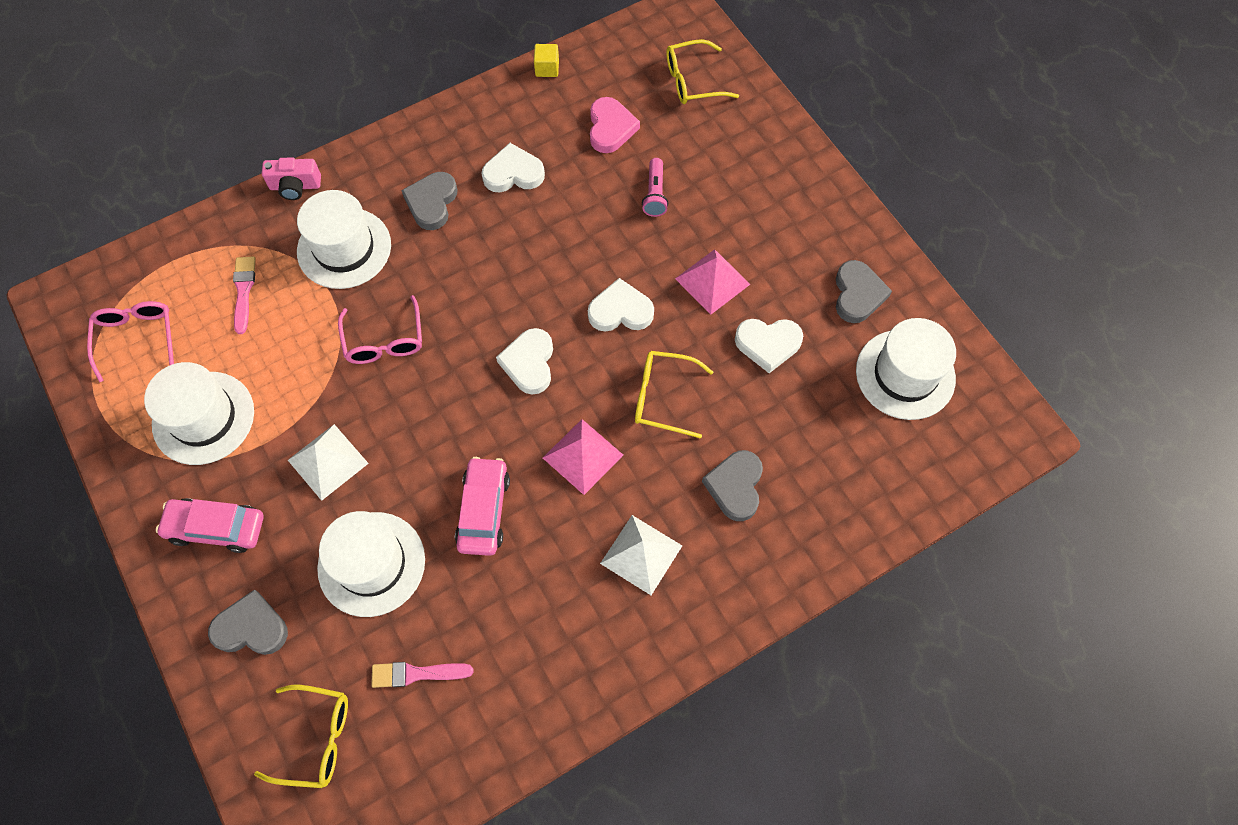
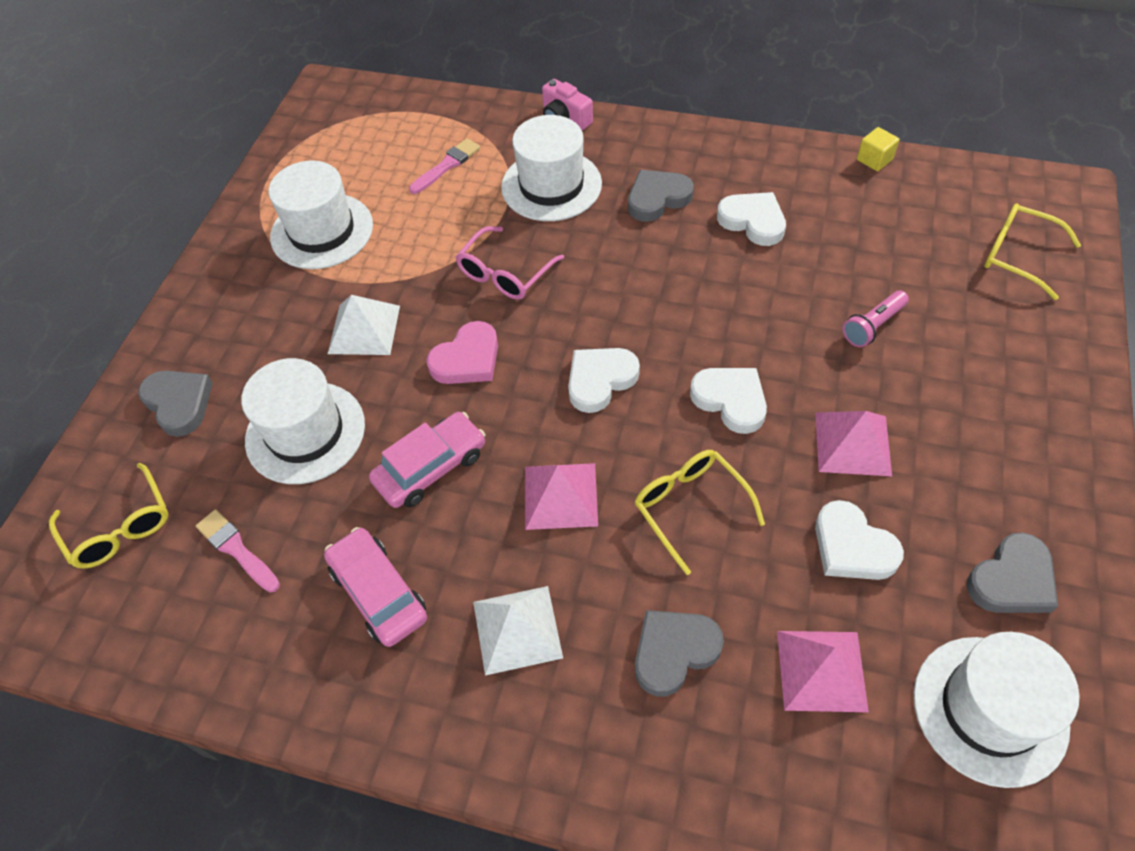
camera: 50 degrees right, 10 degrees down
pink glasses [87,301,174,382] -> none
pink car [156,498,263,553] -> pink car moved to [324,527,427,647]
pink heart [590,97,640,153] -> pink heart moved to [427,321,498,384]
none -> pink pyramid [777,631,869,712]

